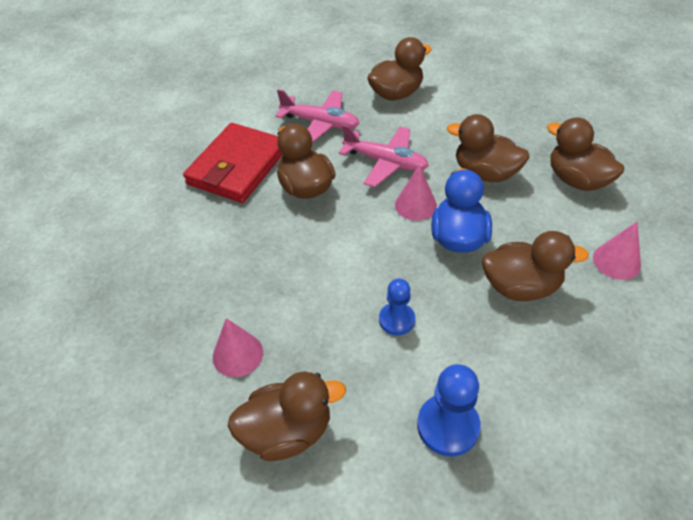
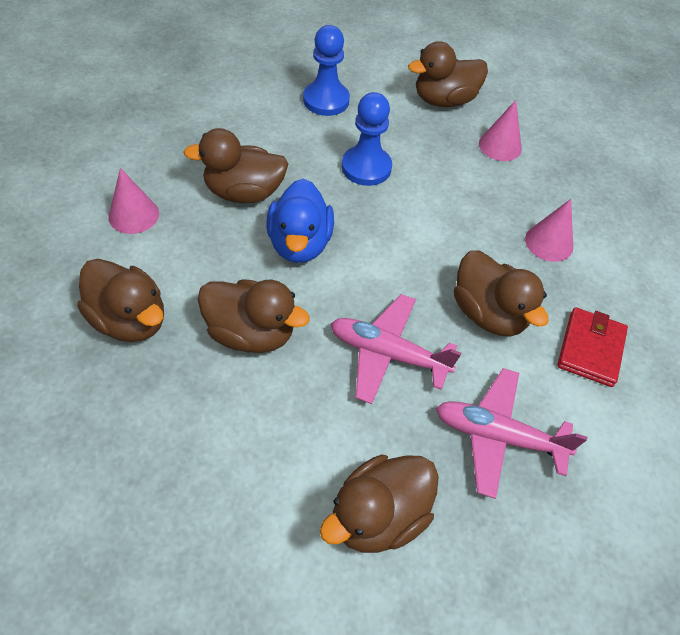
camera: 170 degrees right, 5 degrees up
red wallet [183,123,283,203] -> red wallet [557,307,628,387], size x0.60
blue pawn [379,279,415,335] -> blue pawn [342,92,392,186], size x1.51
pink cone [395,165,437,221] -> pink cone moved to [525,199,573,262]

